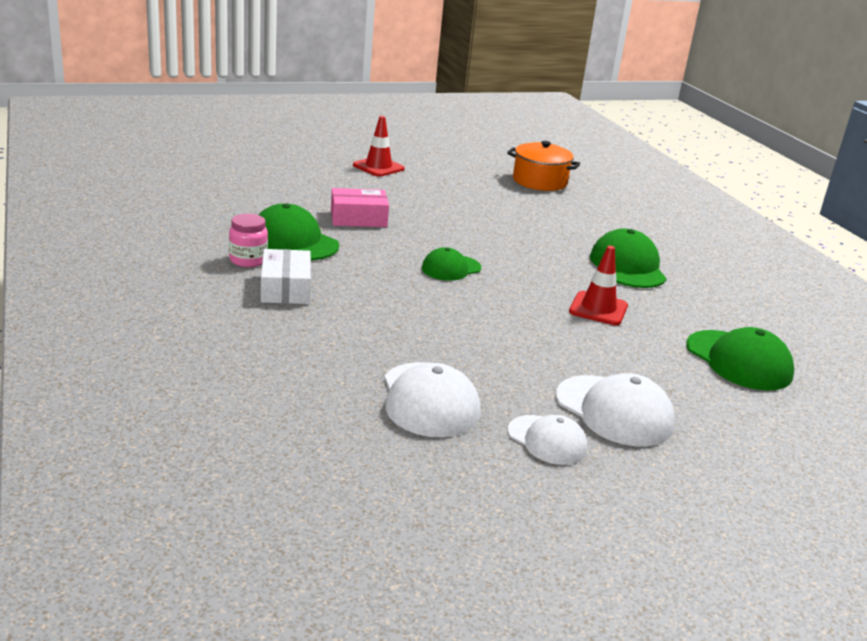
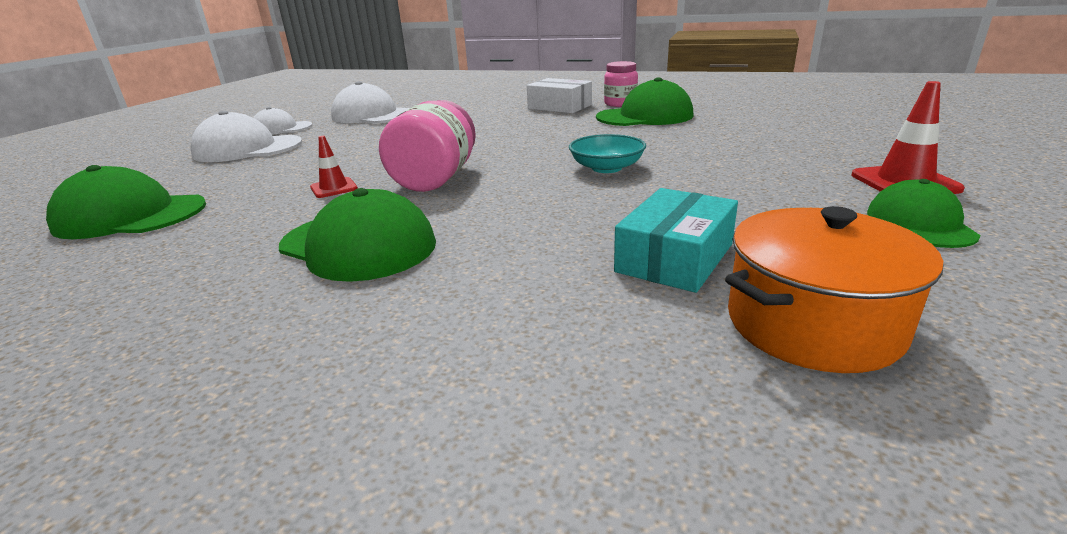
camera: 135 degrees right, 0 degrees up
pink box [331,188,389,227] -> none
green cap [422,247,481,281] -> green cap moved to [867,179,981,248]
red traffic cone [569,246,628,325] -> red traffic cone [310,136,358,198], size x0.61
none -> pink jar [379,100,476,192]
none -> turquoise bowl [569,134,646,173]
none -> turquoise box [614,188,738,293]

